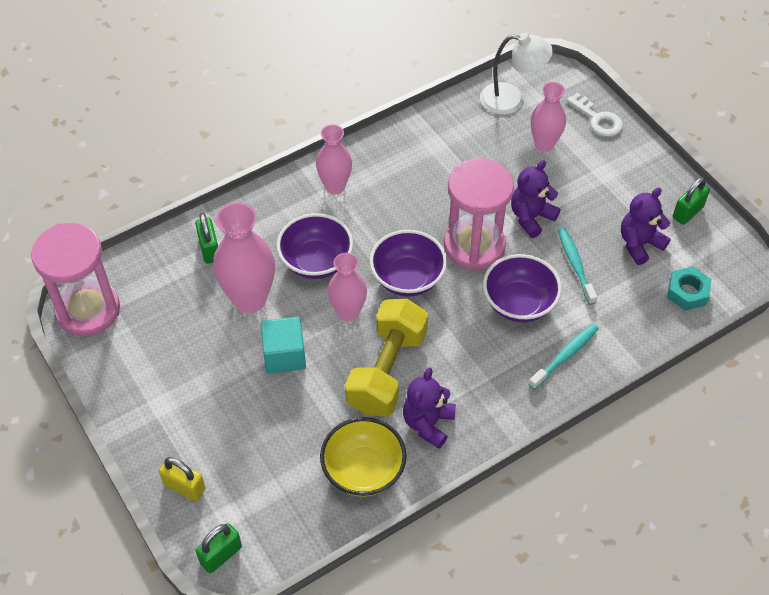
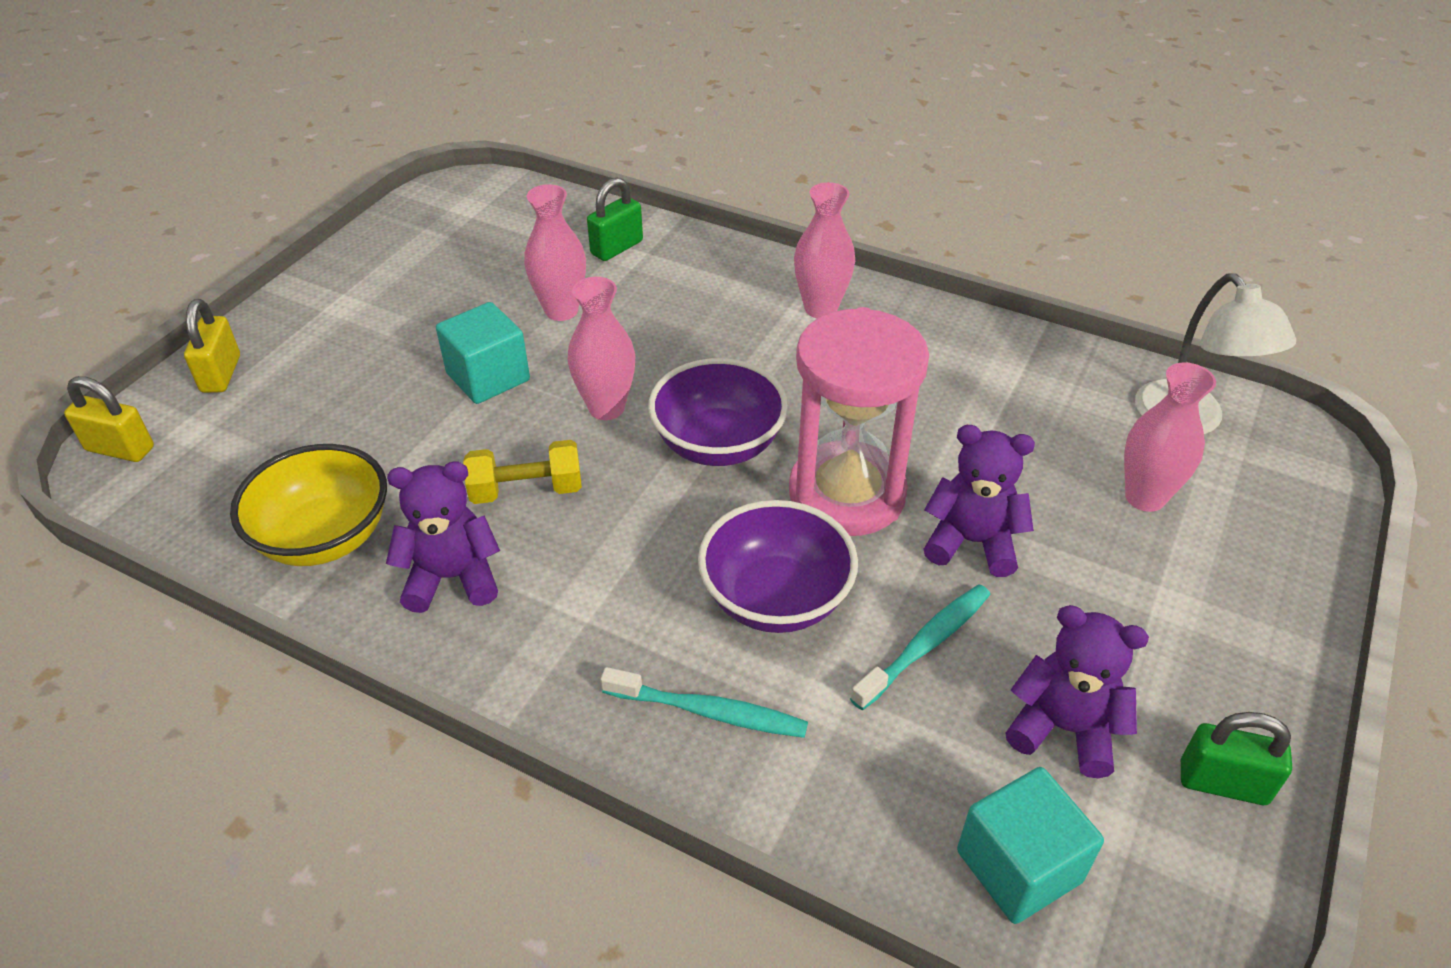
camera: 60 degrees right, 10 degrees down
pink hourglass [31,223,120,336] -> none
green padlock [196,523,242,573] -> yellow padlock [64,376,154,462]
pink vase [213,202,275,313] -> pink vase [524,184,586,321], size x0.64
purple bowl [276,213,353,279] -> none
yellow dumbbell [345,299,428,416] -> yellow dumbbell [463,440,582,504], size x0.55
white key [567,92,623,137] -> none
turquoise nut [667,266,711,311] -> turquoise cube [957,767,1104,924]

